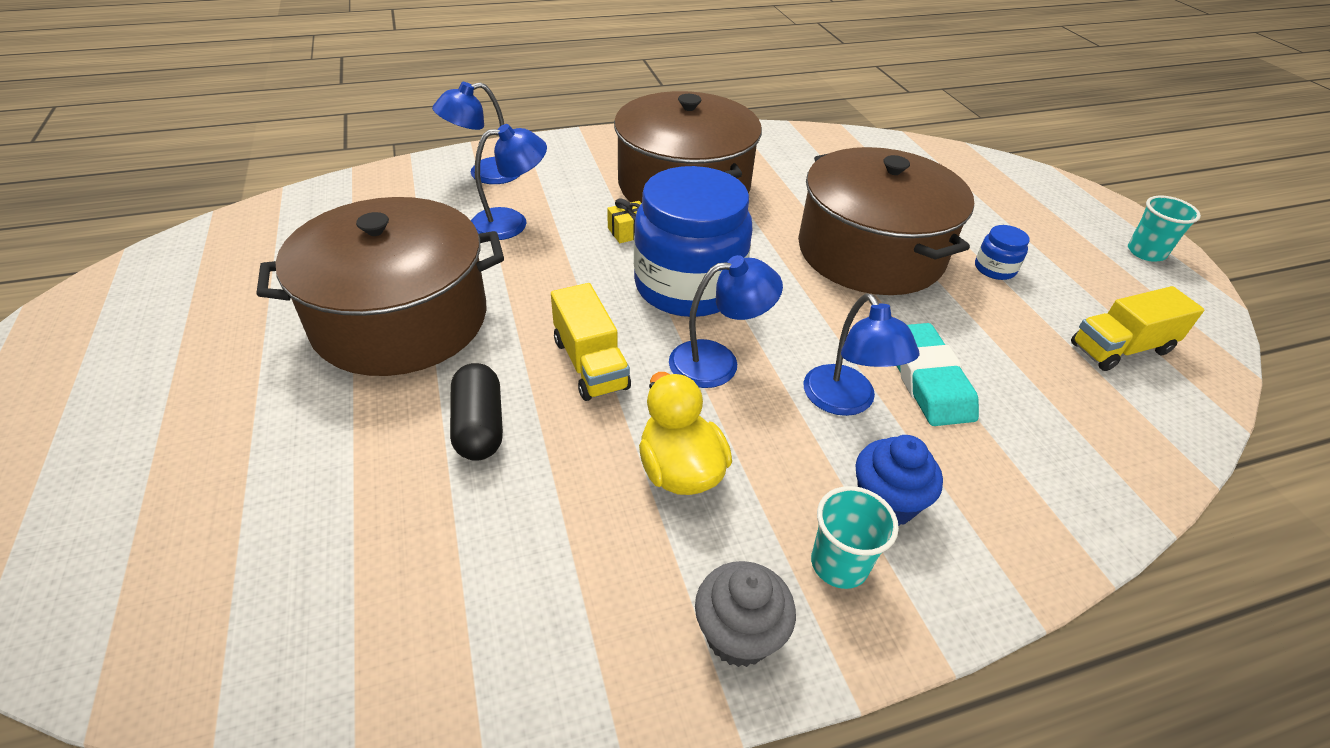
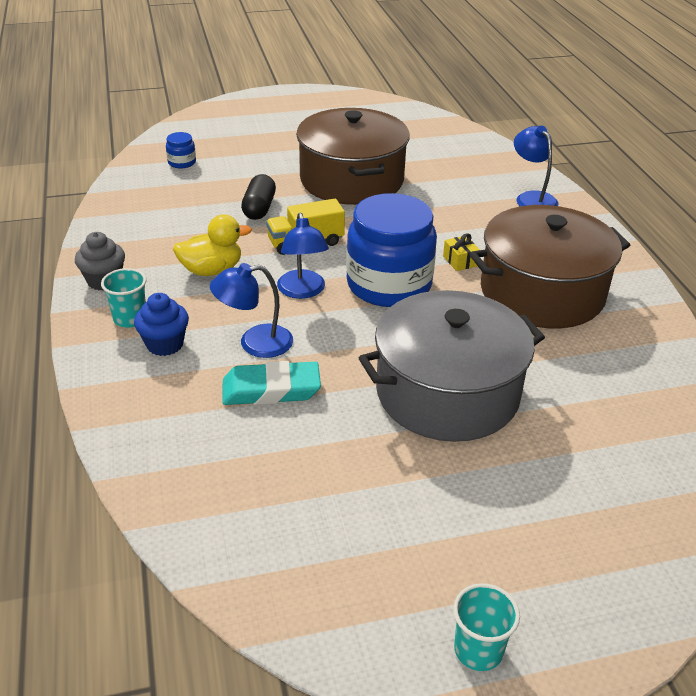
camera: 95 degrees right, 5 degrees down
black capsule [450,363,503,461] -> black capsule turned 75 degrees counterclockwise [241,174,276,220]
blue lamp [471,124,547,240] -> none
brown pot [798,147,974,295] -> grey pot [359,290,545,442]
blue jar [975,225,1030,280] -> blue jar moved to [166,132,196,169]
yellow truck [1071,286,1204,371] -> none

